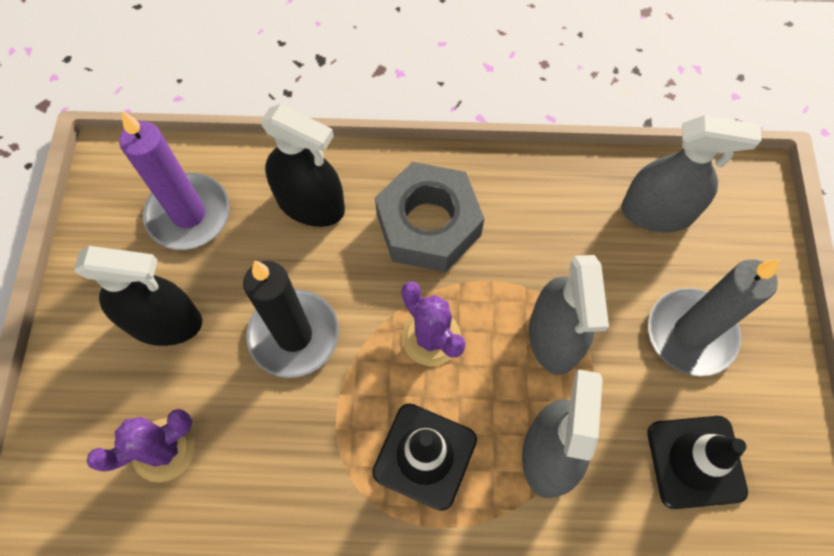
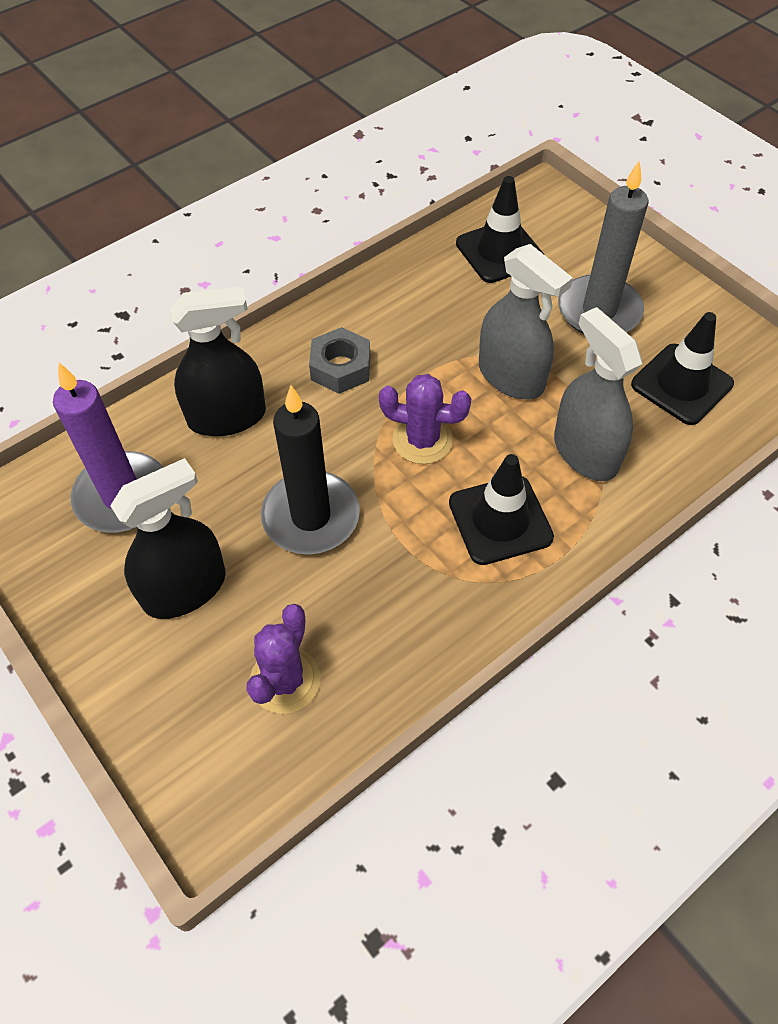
camera: 40 degrees left, 10 degrees down
grey nut [375,162,484,272] -> grey nut [309,327,370,394], size x0.61
grey spray bottle [621,115,762,232] -> black traffic cone [456,176,544,283]

